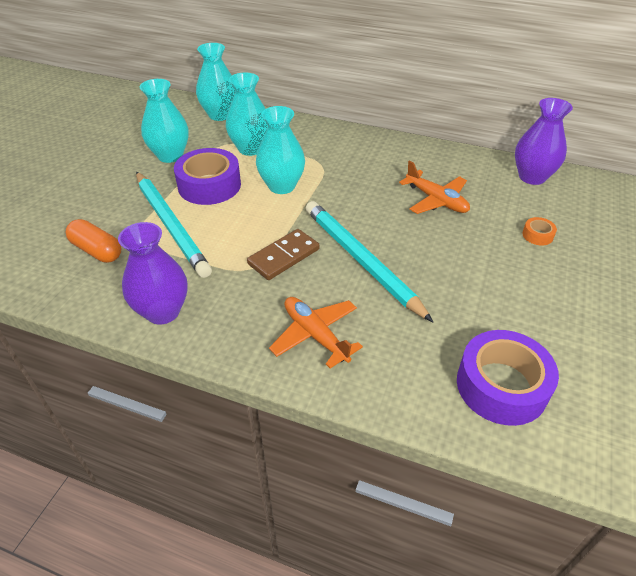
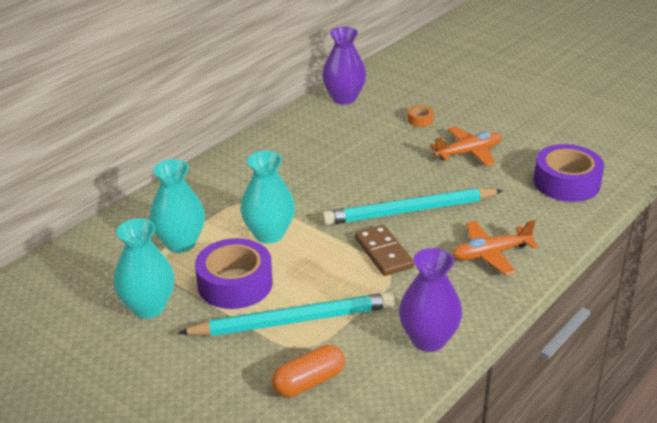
camera: 70 degrees left, 10 degrees down
turquoise vase [196,43,235,121] -> none
orange plane [399,160,470,214] -> orange plane moved to [430,127,502,166]

